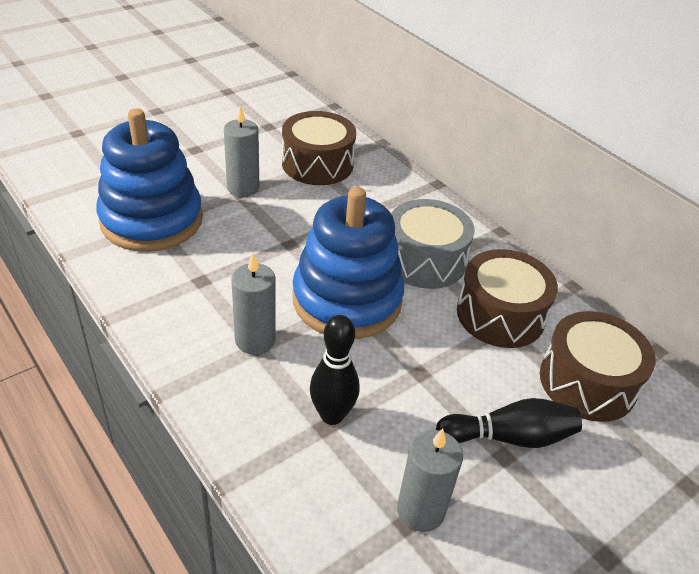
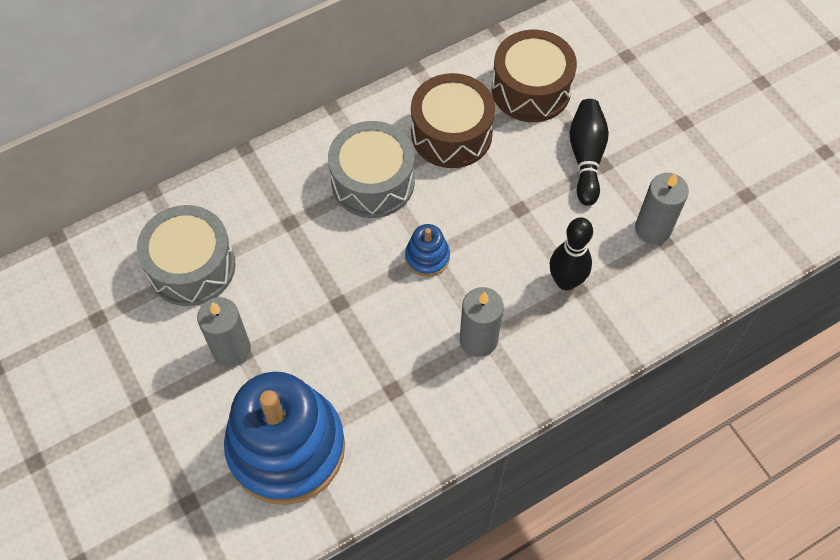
camera: 80 degrees left, 20 degrees up
brown drum [282,111,356,185] -> grey drum [137,205,236,306]
blue stacking toy [292,187,404,339] -> blue stacking toy [405,224,450,277], size x0.42

